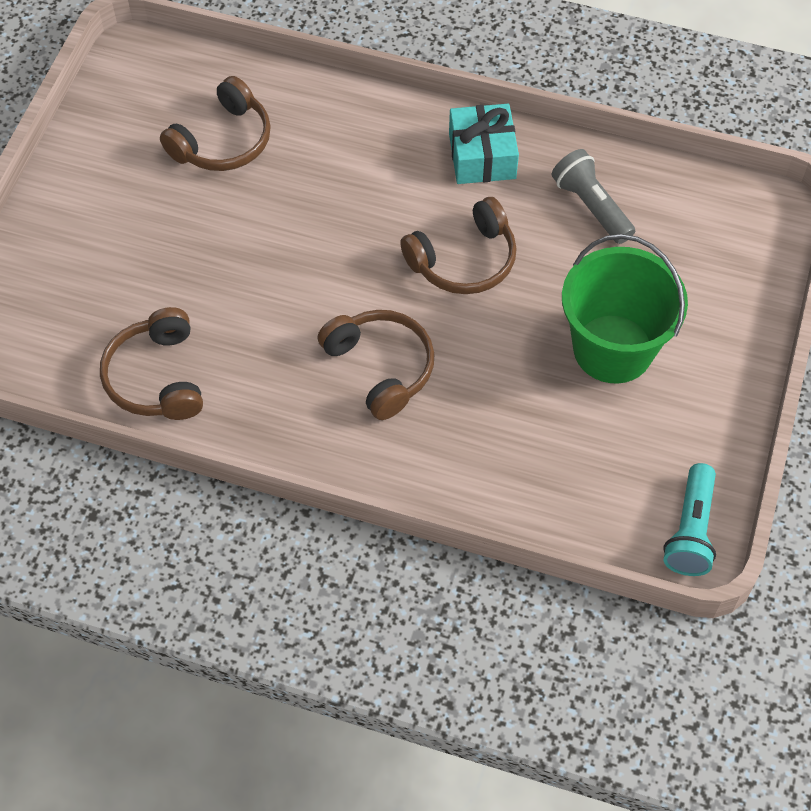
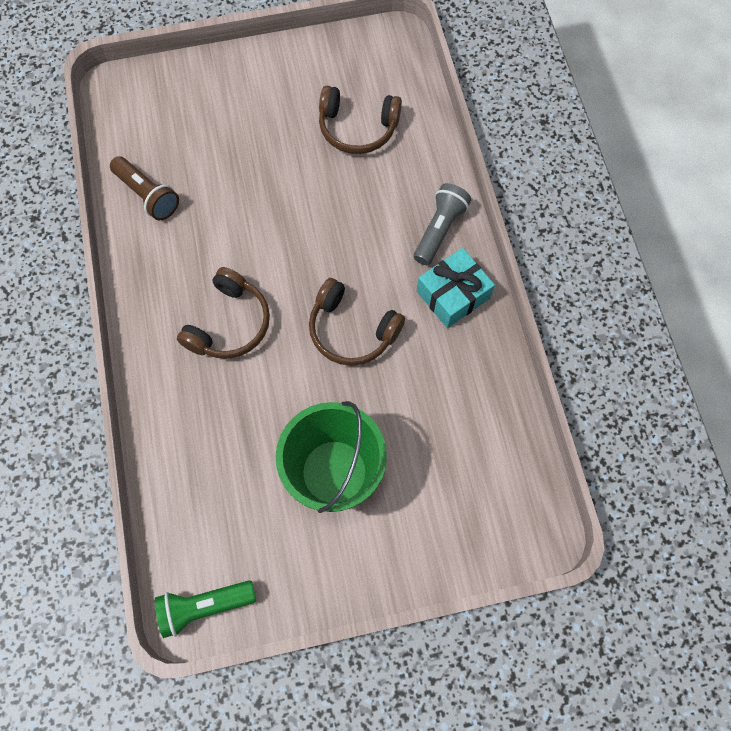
camera: 60 degrees right, 10 degrees up
brown headphones [100,307,203,420] -> brown flashlight [110,156,179,220]
grey flashlight [552,149,635,244] -> grey flashlight moved to [414,183,471,265]
turquoise flashlight [663,463,716,576] -> green flashlight [155,580,256,638]

